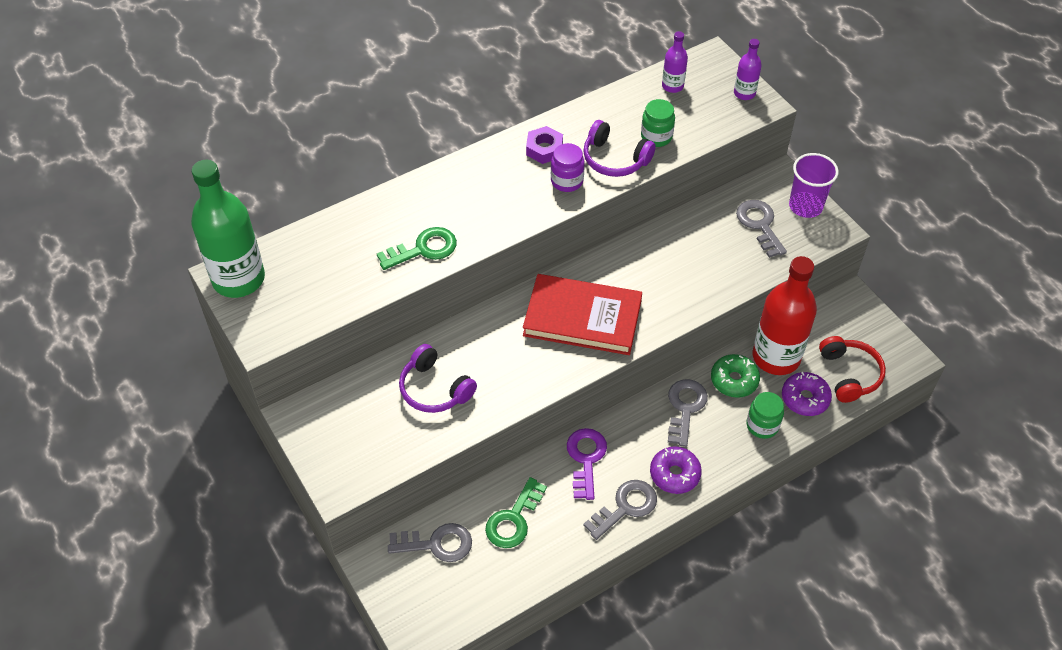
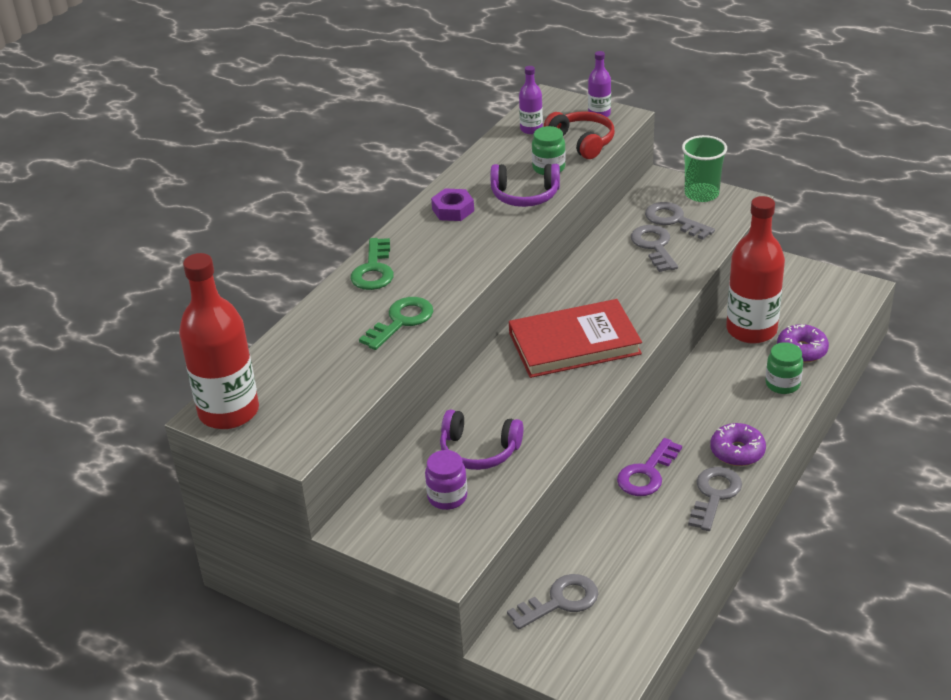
camera: 25 degrees left, 15 degrees down
green bottle [191,160,265,298] -> red bottle [179,253,259,429]
green key [485,477,547,548] -> green key moved to [350,238,394,290]
purple jar [551,143,585,192] -> purple jar moved to [425,450,467,510]
purple key [567,428,607,500] -> purple key turned 120 degrees counterclockwise [617,438,682,496]
grey key [668,379,708,447] -> grey key moved to [631,225,678,272]
green donut [711,354,760,398] -> none
purple cup [789,153,839,218] -> green cup [682,135,727,202]
red headphones [819,336,886,403] -> red headphones moved to [544,111,615,159]

